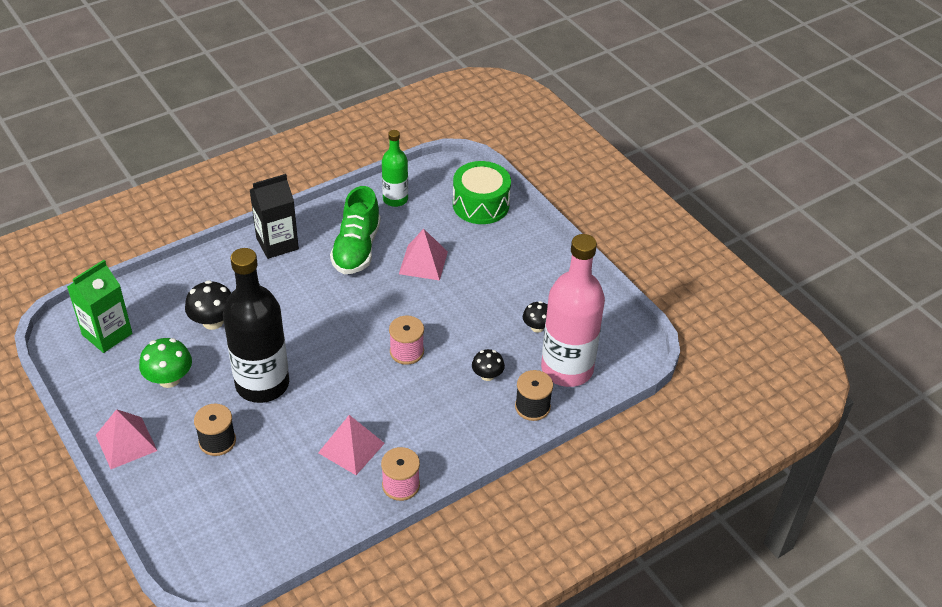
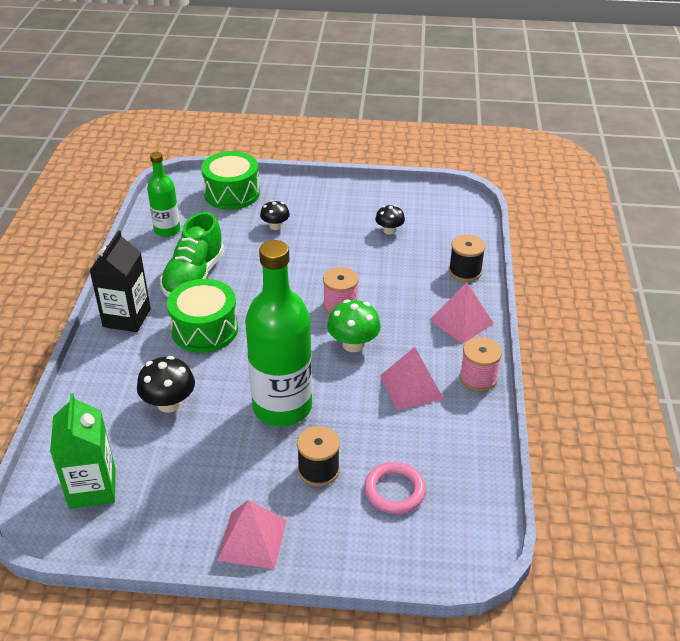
camera: 50 degrees left, 5 degrees down
green mushroom [139,338,192,388] -> green mushroom moved to [327,299,381,352]
black bottle [223,248,289,403] -> green bottle [245,240,312,426]
green shoe [330,186,381,274] -> green shoe turned 60 degrees clockwise [160,212,224,297]
pink pyramid [399,229,448,281] -> pink pyramid moved to [430,282,494,344]
black mushroom [472,349,505,381] -> black mushroom moved to [260,200,290,230]
pink bottle [541,234,605,387] -> none
none -> green drum [167,279,238,353]
none -> pink ring [364,462,426,514]

